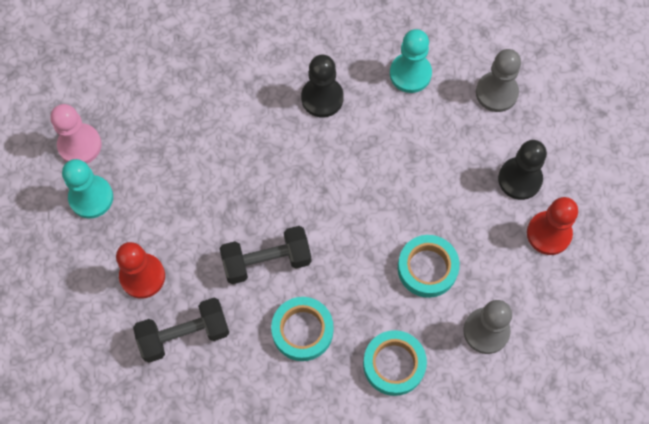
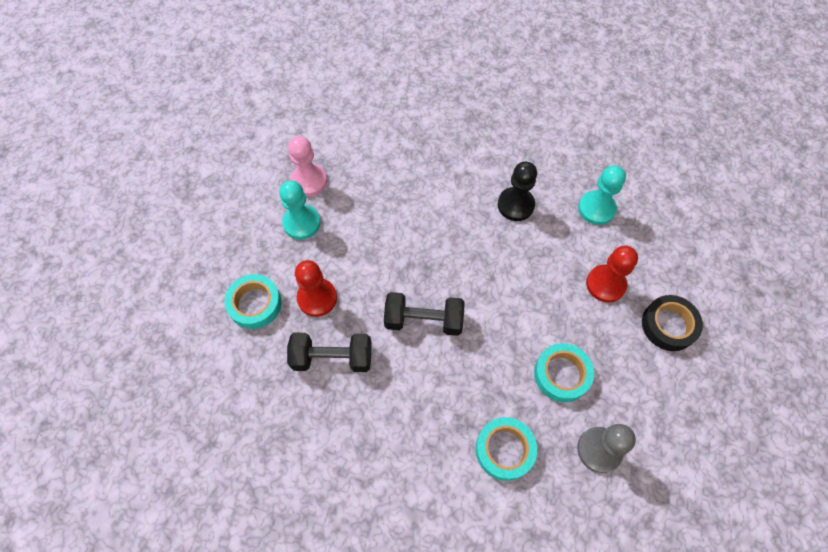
camera: 20 degrees right, 5 degrees down
turquoise tape [271,297,334,361] -> turquoise tape moved to [224,274,282,329]
grey pawn [476,49,521,112] -> none
black pawn [498,140,547,200] -> black tape [642,295,703,351]
red pawn [527,197,578,255] -> red pawn moved to [586,246,638,303]

